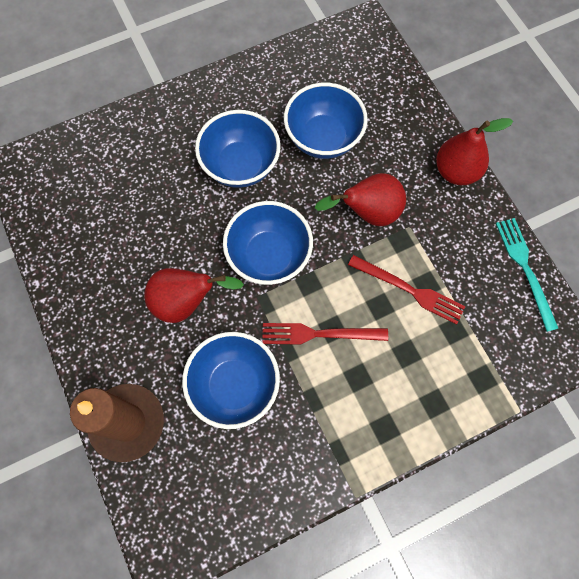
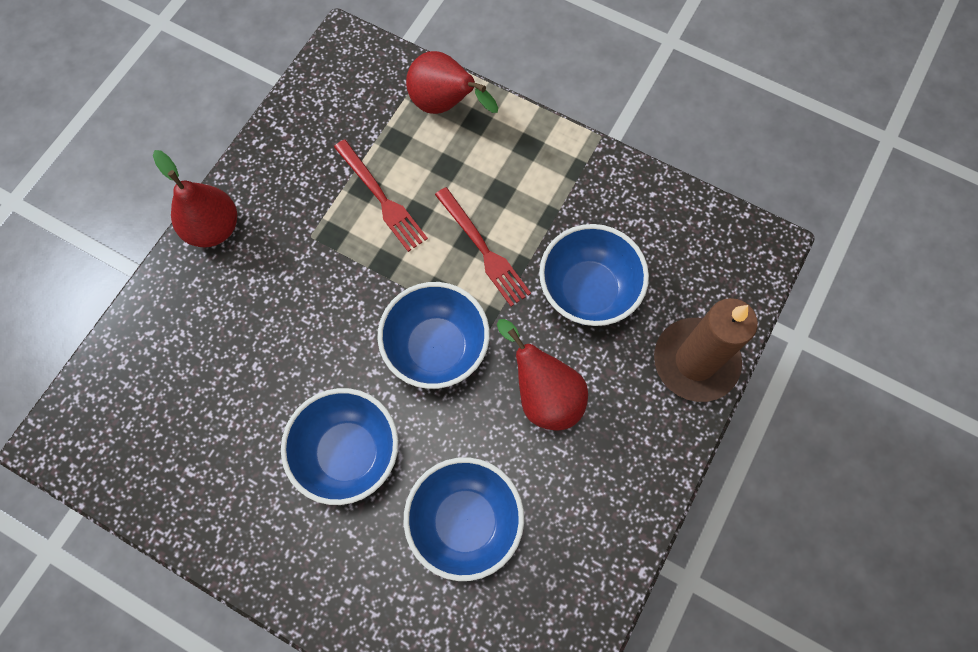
camera: 125 degrees left, 0 degrees up
blue bowl [284,83,368,159] -> blue bowl moved to [404,457,524,581]
red pear [315,173,406,226] -> red pear moved to [406,51,498,114]
red fork [348,255,466,325] -> red fork turned 150 degrees clockwise [334,140,428,252]
turquoise fork [496,218,559,332] -> none

